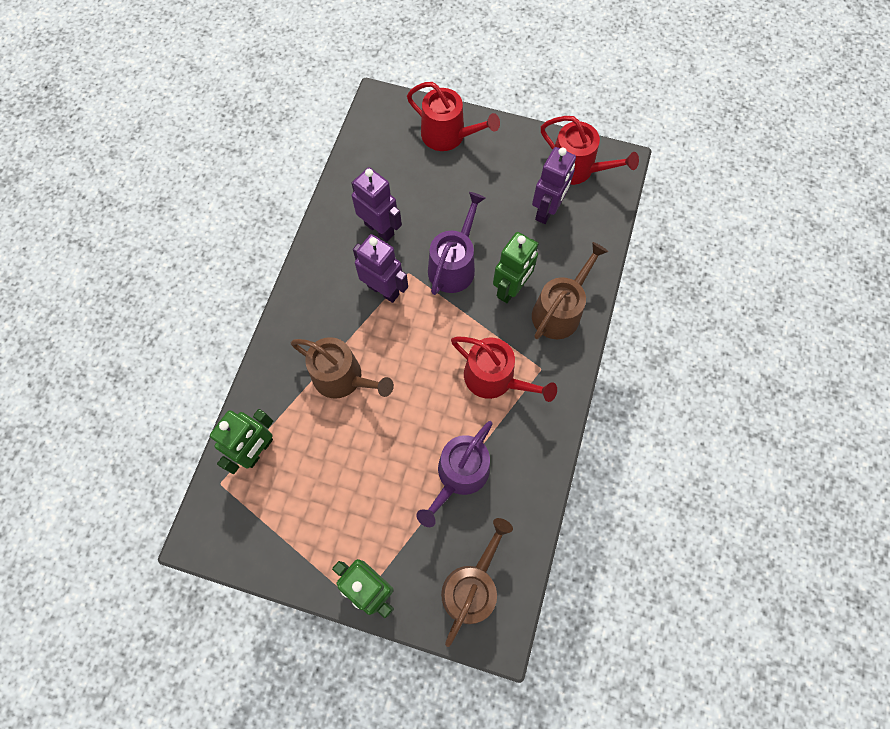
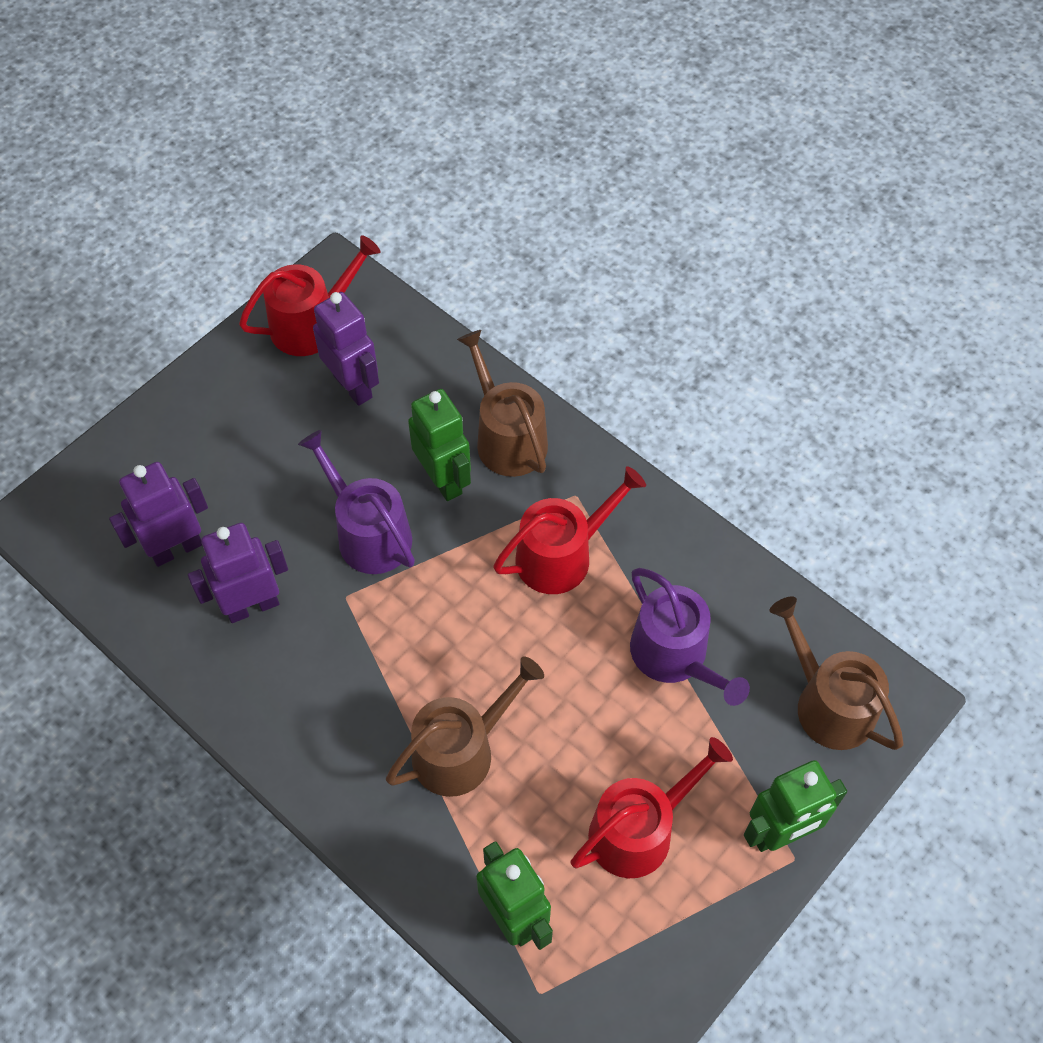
camera: 65 degrees left, 10 degrees down
purple robot [353,234,408,303] -> purple robot moved to [109,462,208,567]
red watering can [407,82,500,151] -> red watering can moved to [571,737,733,878]

